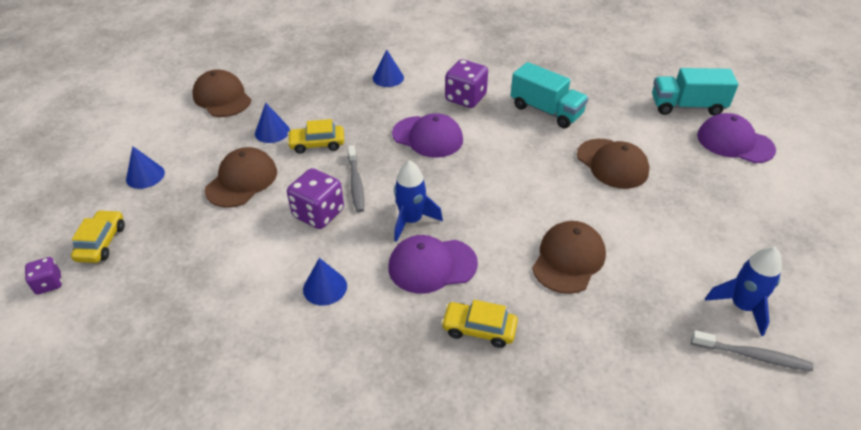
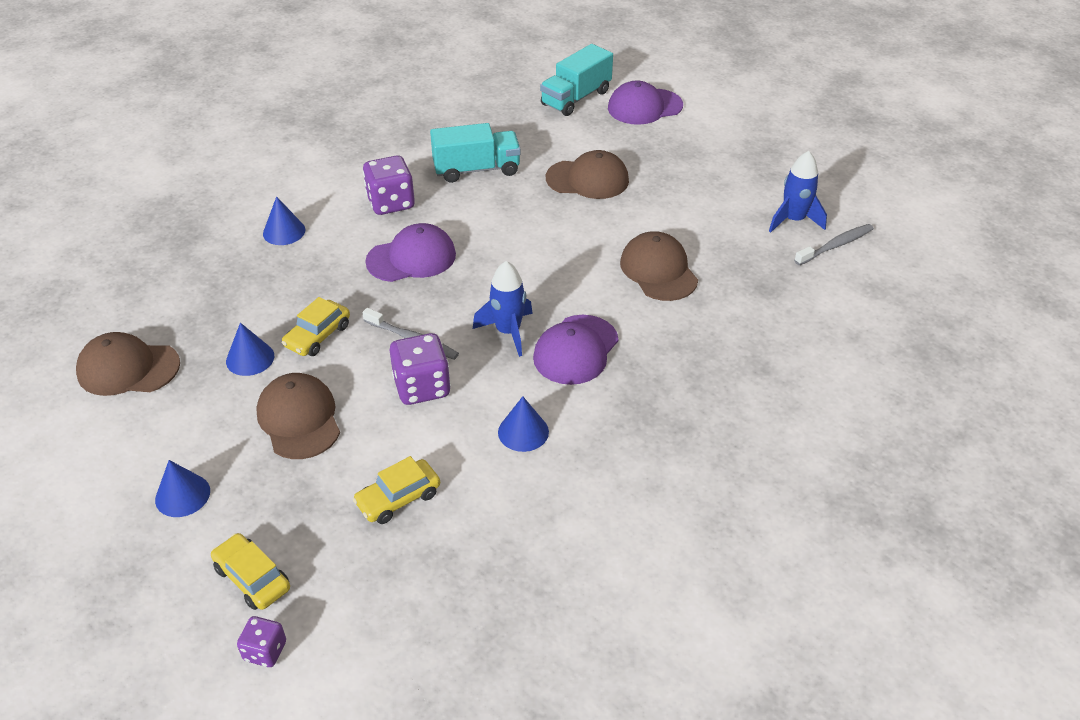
camera: 50 degrees left, 0 degrees up
yellow car [441,300,518,348] -> yellow car moved to [353,456,440,524]

